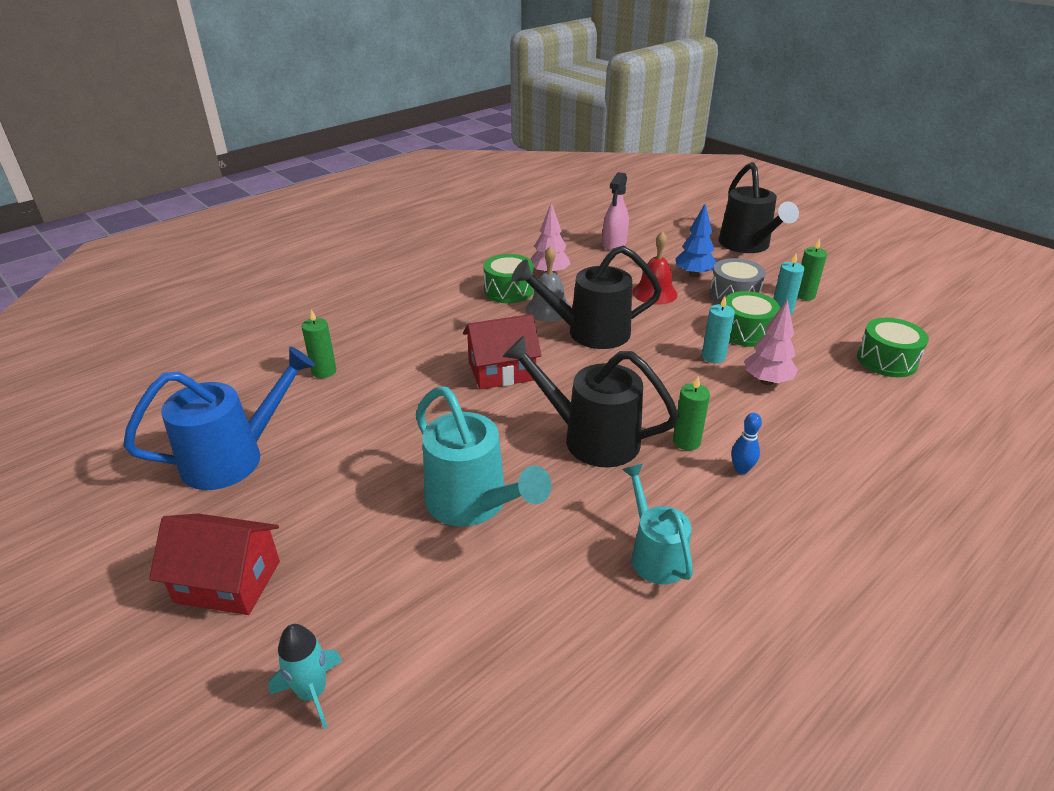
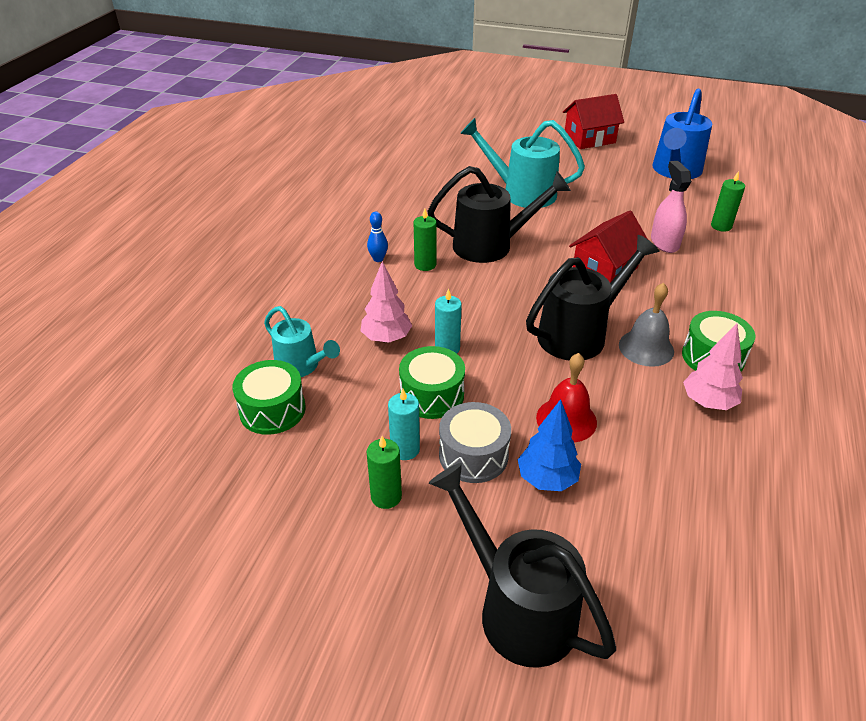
camera: 150 degrees right, 5 degrees up
turquoise rocket [268,624,342,729] -> none
pink spray bottle [602,172,629,251] -> pink spray bottle moved to [651,161,691,253]
turquoise watering can [622,464,693,584] -> turquoise watering can moved to [264,306,340,377]

